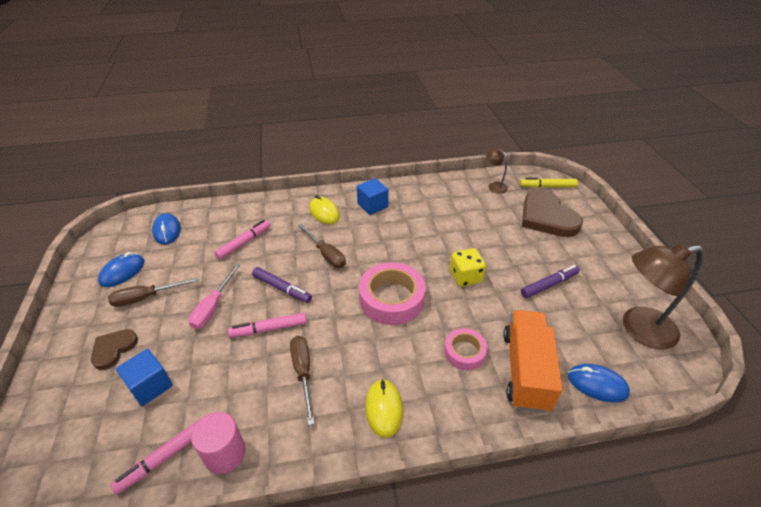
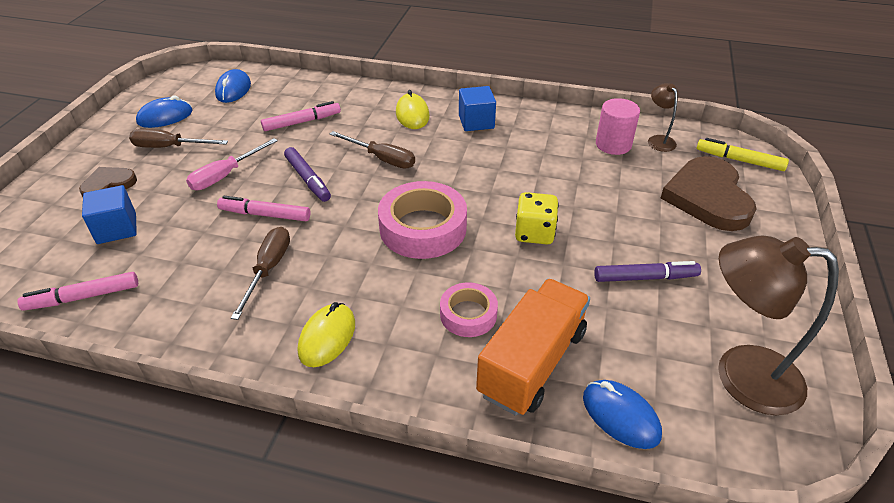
camera: 25 degrees right, 0 degrees up
pink cylinder [191,412,246,474] -> pink cylinder moved to [596,98,640,155]
brown screwdriver [298,224,346,268] -> brown screwdriver turned 45 degrees counterclockwise [330,131,415,169]

